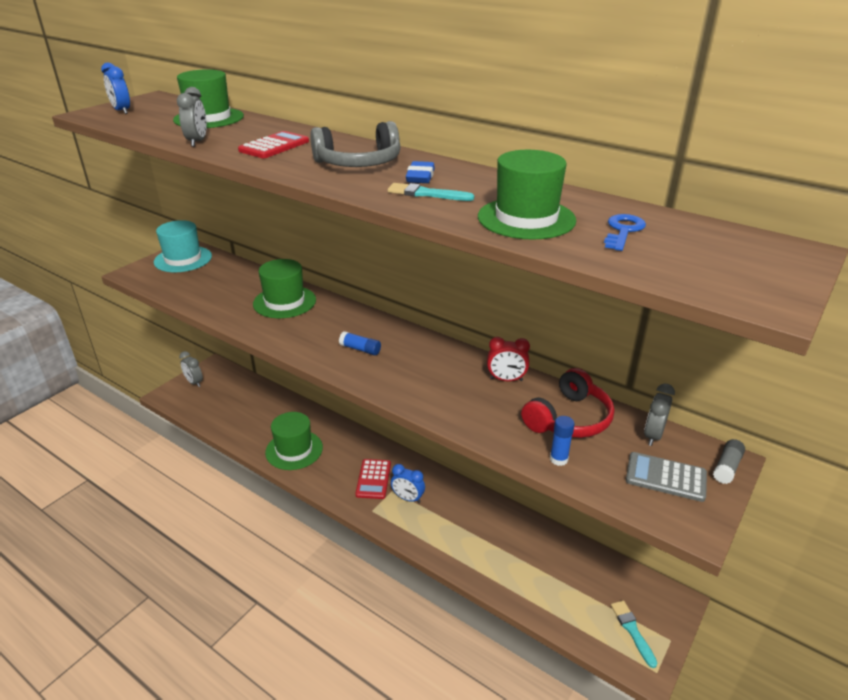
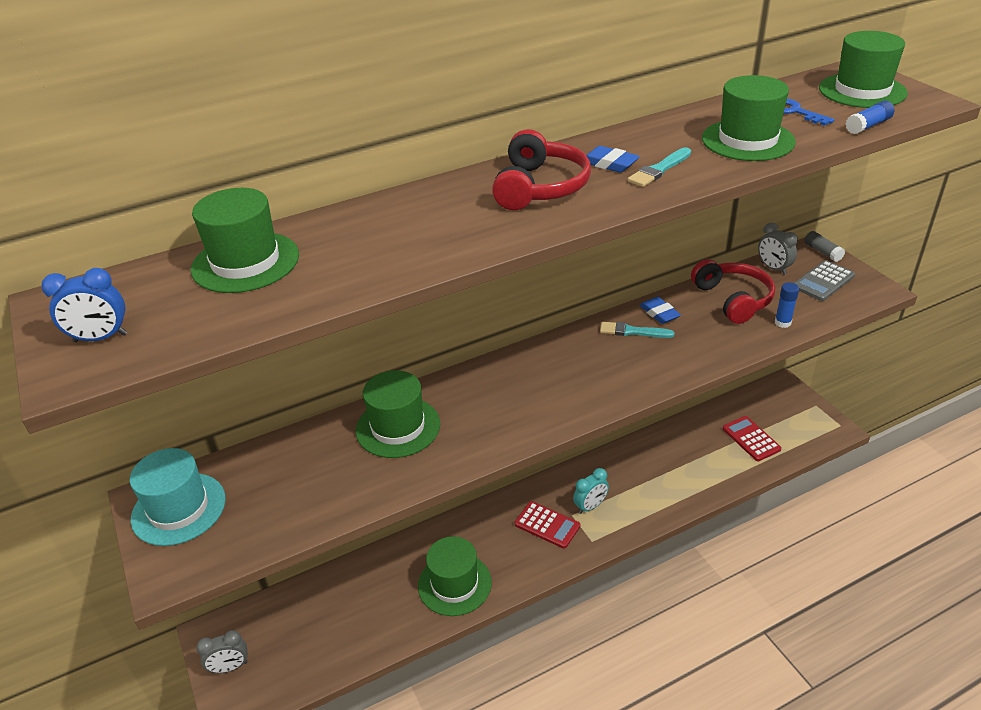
camera: 60 degrees left, 5 degrees up
grey clock [177,87,207,147] -> none
red calculator [238,131,309,158] -> red calculator moved to [723,416,781,461]
grey headphones [310,121,400,167] -> red headphones [492,129,591,210]
blue glue stick [339,331,381,355] -> blue glue stick moved to [846,101,894,134]
blue clock [391,464,425,503] -> turquoise clock [573,468,609,514]
red clock [487,337,530,381] -> blue eraser [639,297,681,324]
turquoise brush [611,600,658,668] -> turquoise brush moved to [600,322,675,338]
none -> green hat [819,31,908,108]

